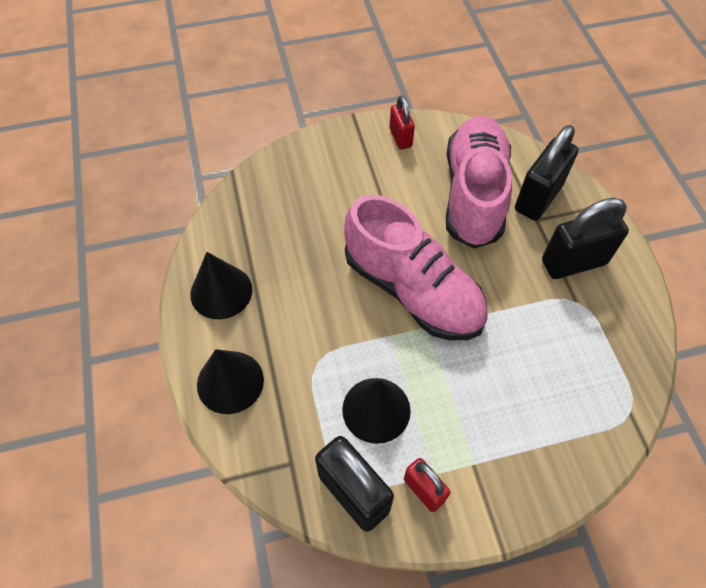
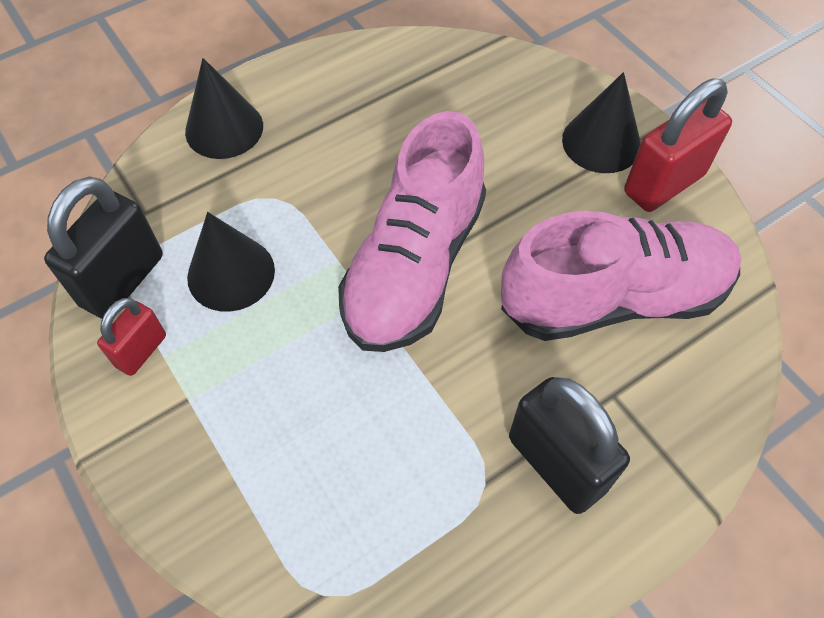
camera: 70 degrees right, 0 degrees up
black cone [190,252,252,319] -> black cone moved to [562,72,641,173]
red padlock [389,96,415,150] -> red padlock [624,78,732,212], size x1.73
black padlock [515,125,578,221] -> none

